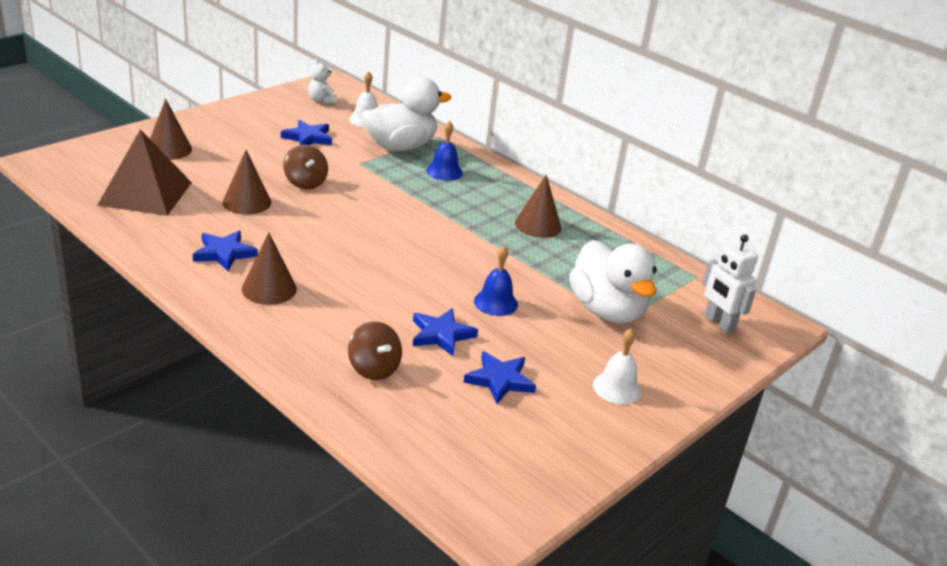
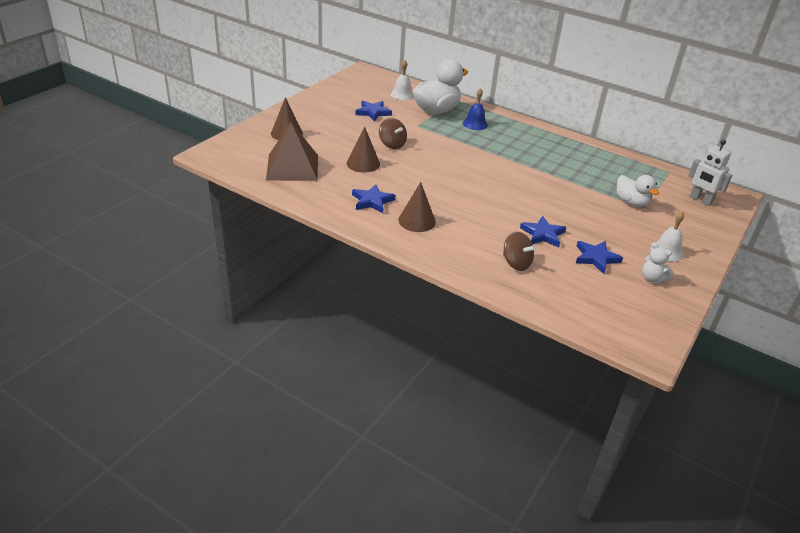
camera: 10 degrees left, 5 degrees up
white teddy bear [308,59,337,104] -> white teddy bear moved to [642,242,673,283]
blue bell [474,246,518,316] -> none
brown cone [515,174,561,238] -> none
white duck [569,240,657,323] -> white duck [616,175,659,207], size x0.61

